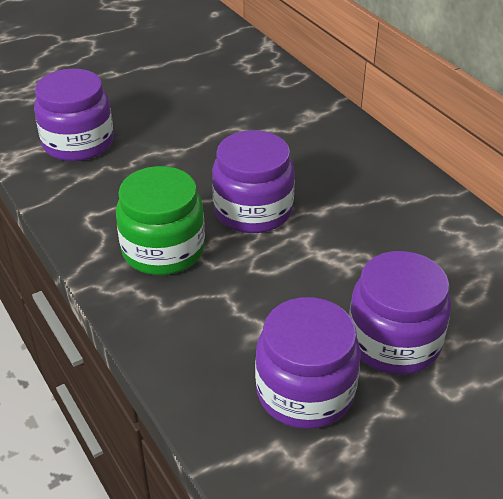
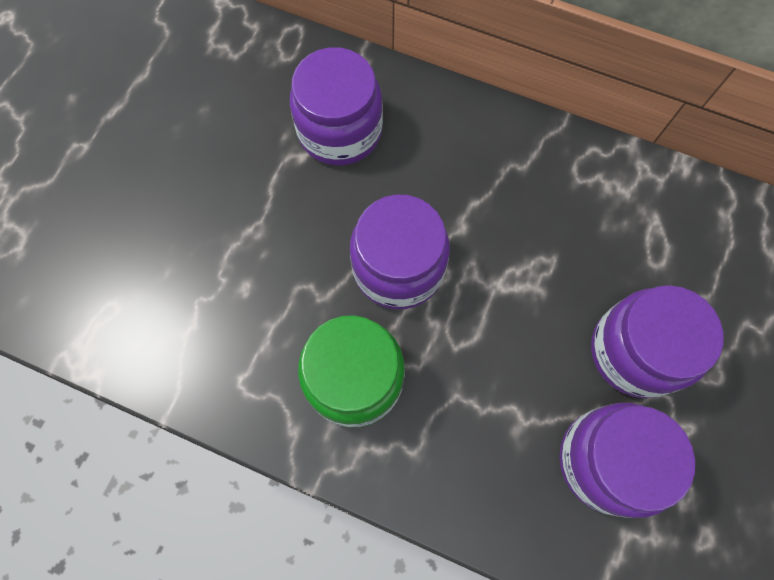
camera: 35 degrees left, 30 degrees up
purple jar [34,69,114,162] -> purple jar moved to [290,47,383,166]

